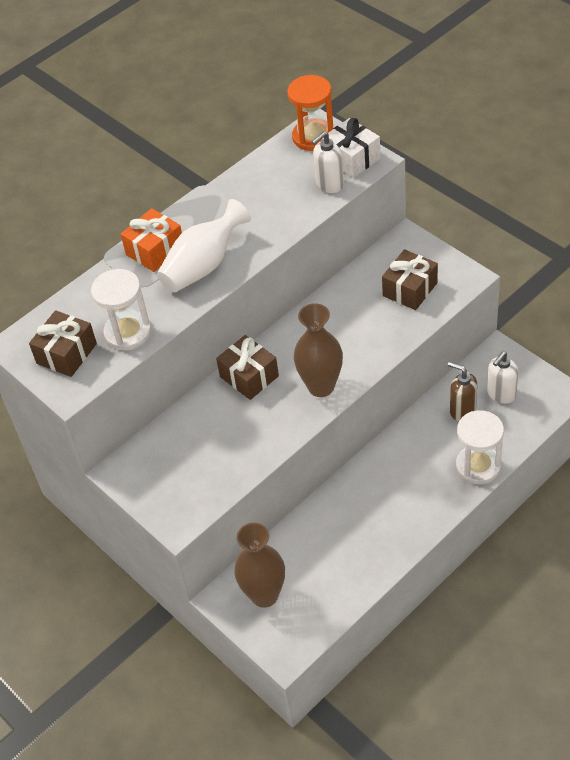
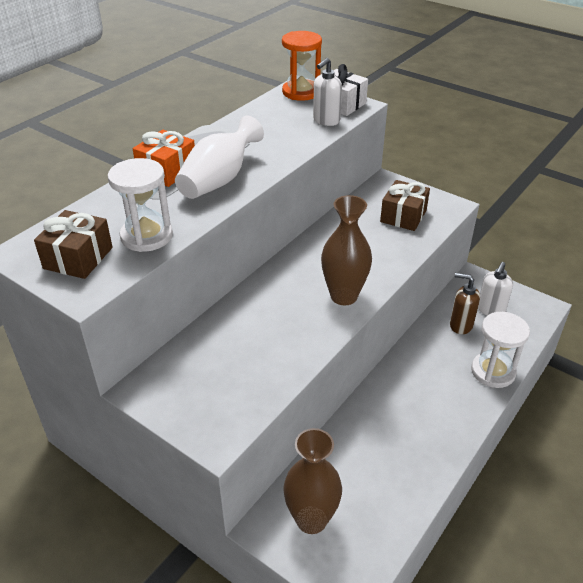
camera: 15 degrees left, 10 degrees down
brown gift [216,335,279,400] -> none

